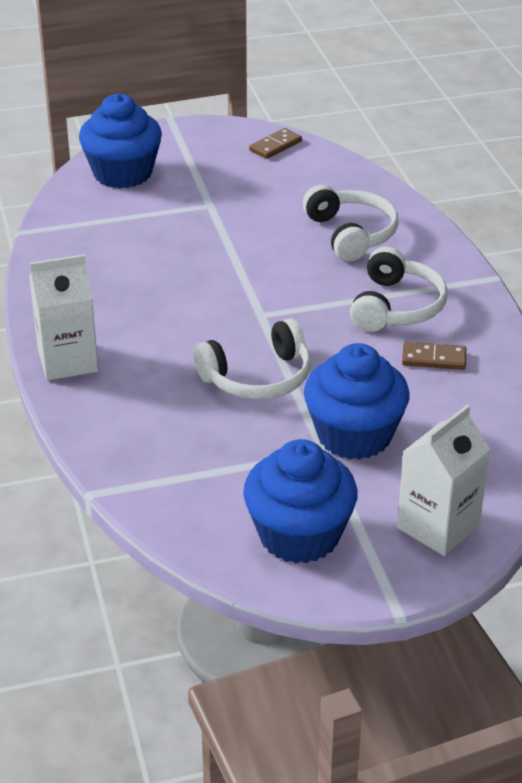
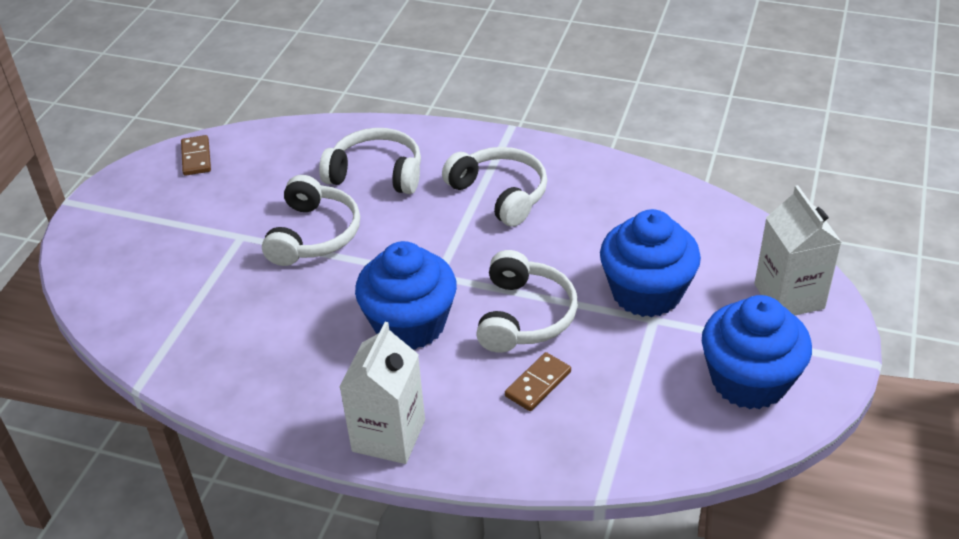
camera: 55 degrees left, 5 degrees up
blue cupcake [79,94,162,188] -> blue cupcake moved to [355,241,457,350]
brown domino [402,342,466,370] -> brown domino moved to [505,352,571,411]
none -> white headphones [262,175,360,266]

